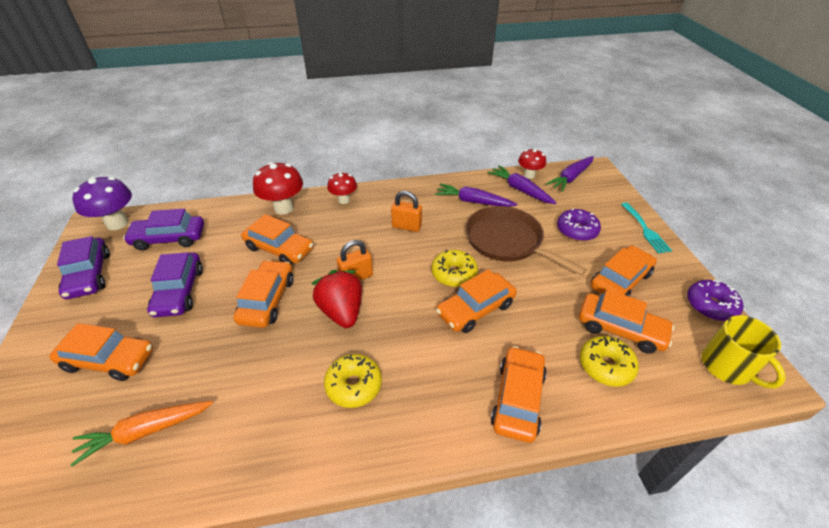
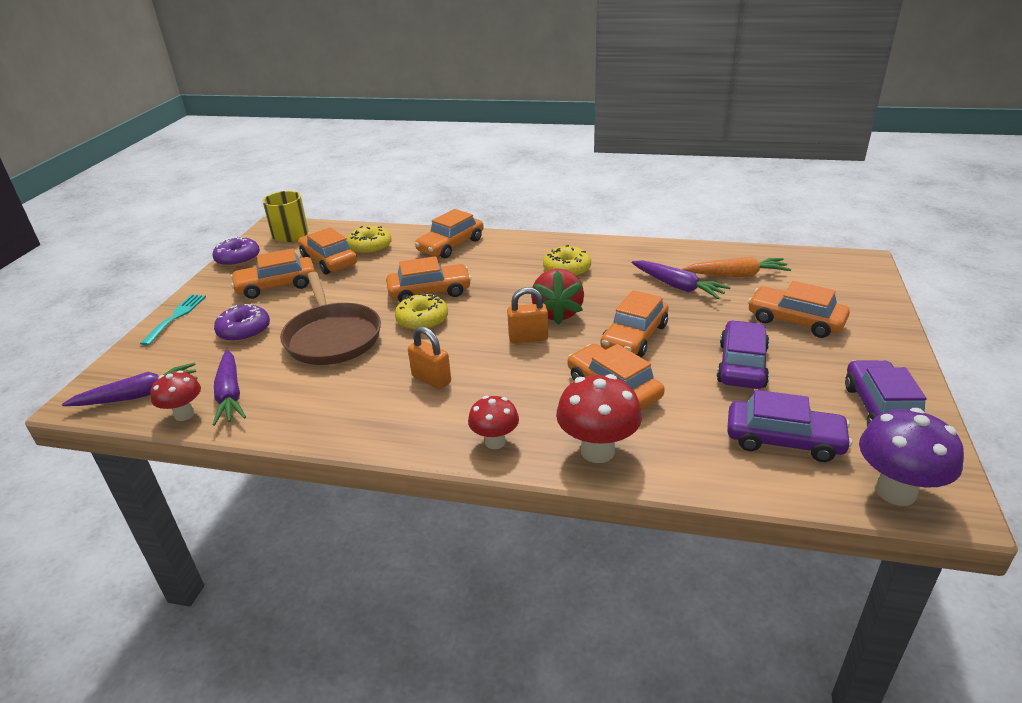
camera: 155 degrees left, 10 degrees down
purple carrot [435,183,517,207] -> purple carrot moved to [632,261,731,299]

